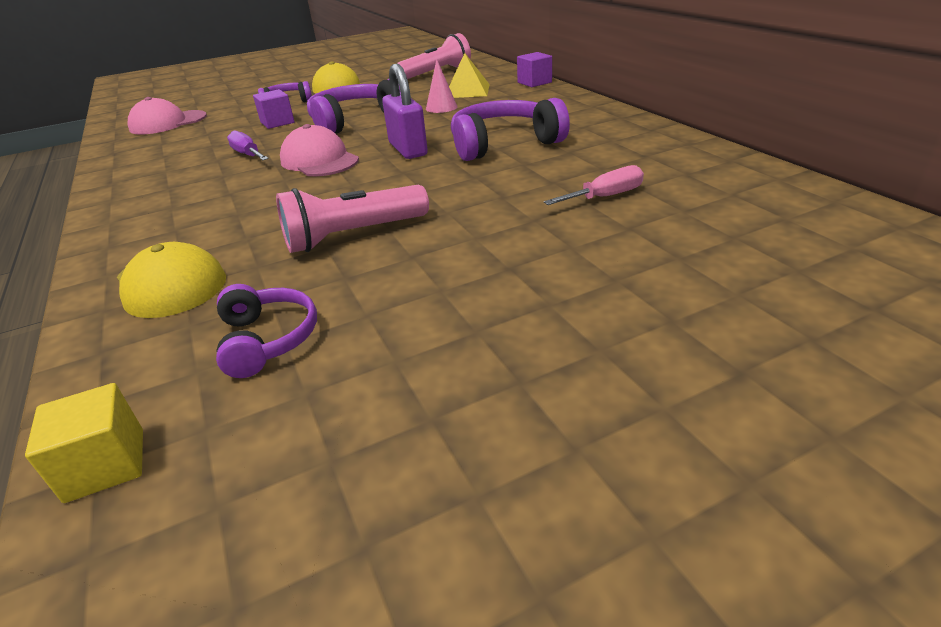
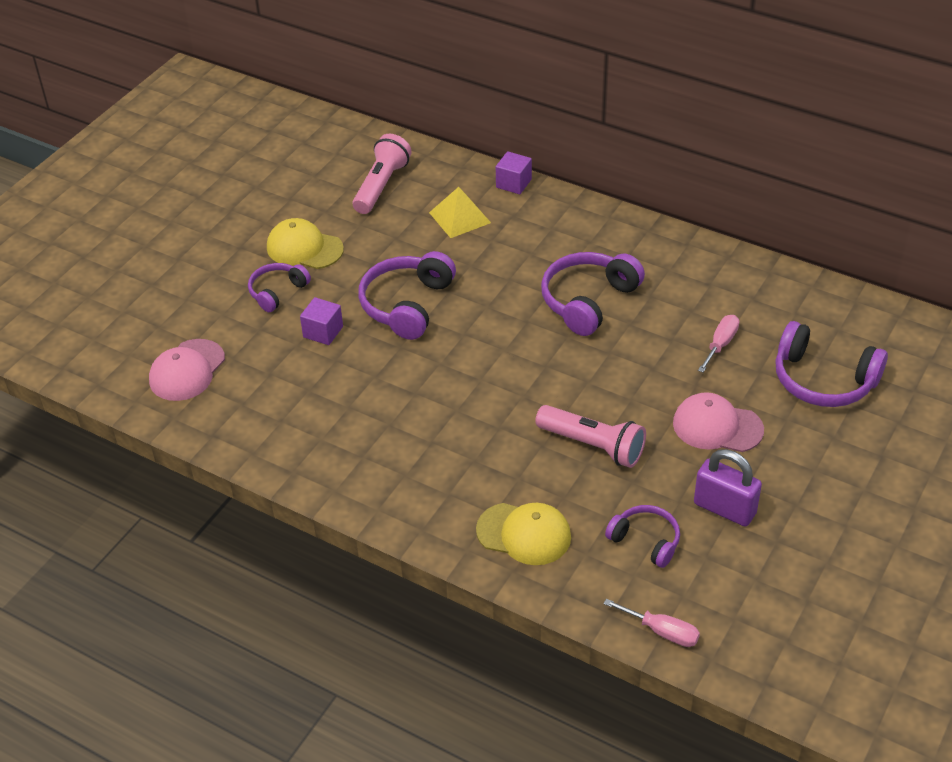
camera: 35 degrees left, 10 degrees up
yellow cube [25,383,143,503] -> pink screwdriver [604,599,700,647]
purple screwdriver [227,130,269,160] -> none
pink flashlight [276,185,429,253] -> pink flashlight turned 90 degrees counterclockwise [535,405,646,468]
pink cap [280,124,359,176] -> pink cap moved to [673,392,764,452]
purple padlock [382,64,428,159] -> purple padlock moved to [694,449,762,526]
pink cone [426,59,457,113] -> none
none -> purple headphones [775,321,888,407]

